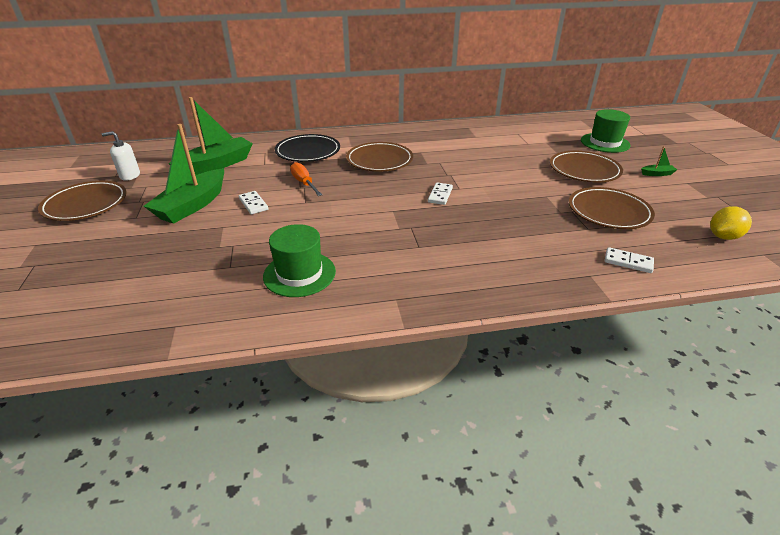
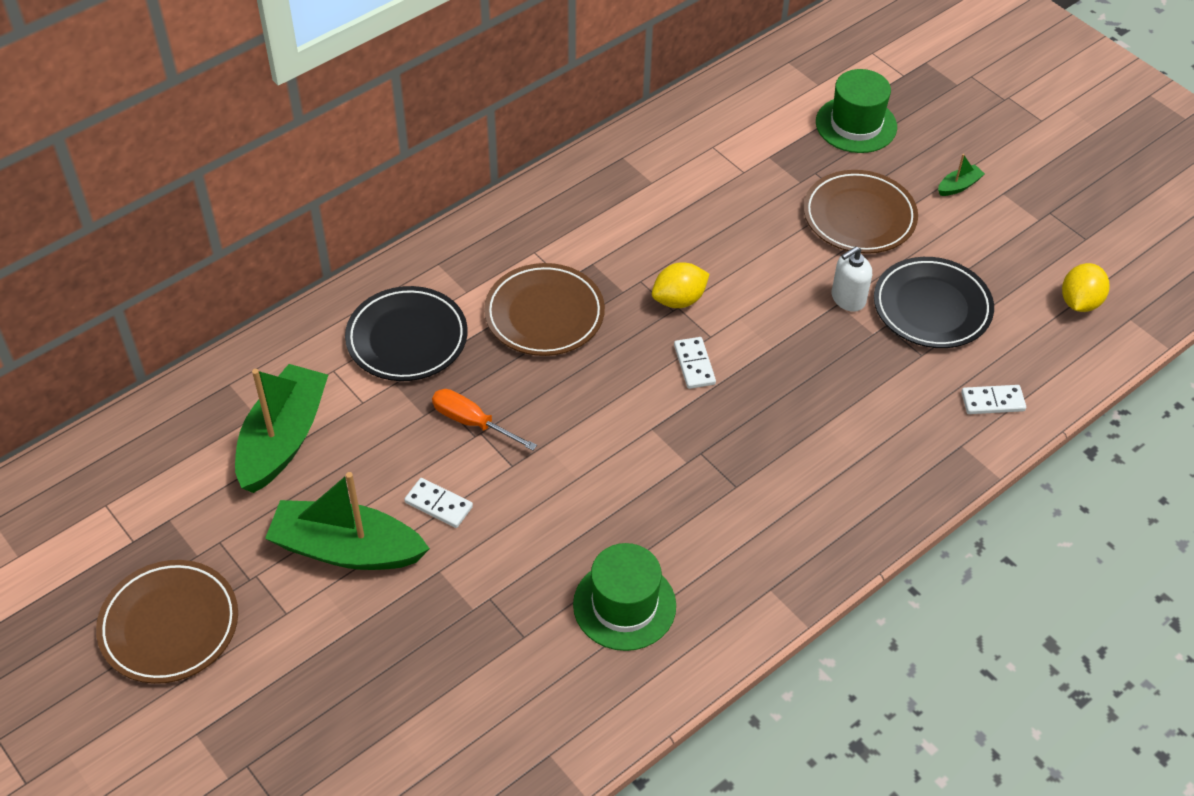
camera: 30 degrees left, 15 degrees up
white soap dispenser [102,131,140,181] -> white soap dispenser moved to [832,246,872,312]
green boat [144,124,224,224] -> green boat turned 105 degrees clockwise [265,472,430,570]
brown plate [569,187,655,229] -> black plate [874,257,994,348]
none -> yellow lemon [652,262,709,308]

